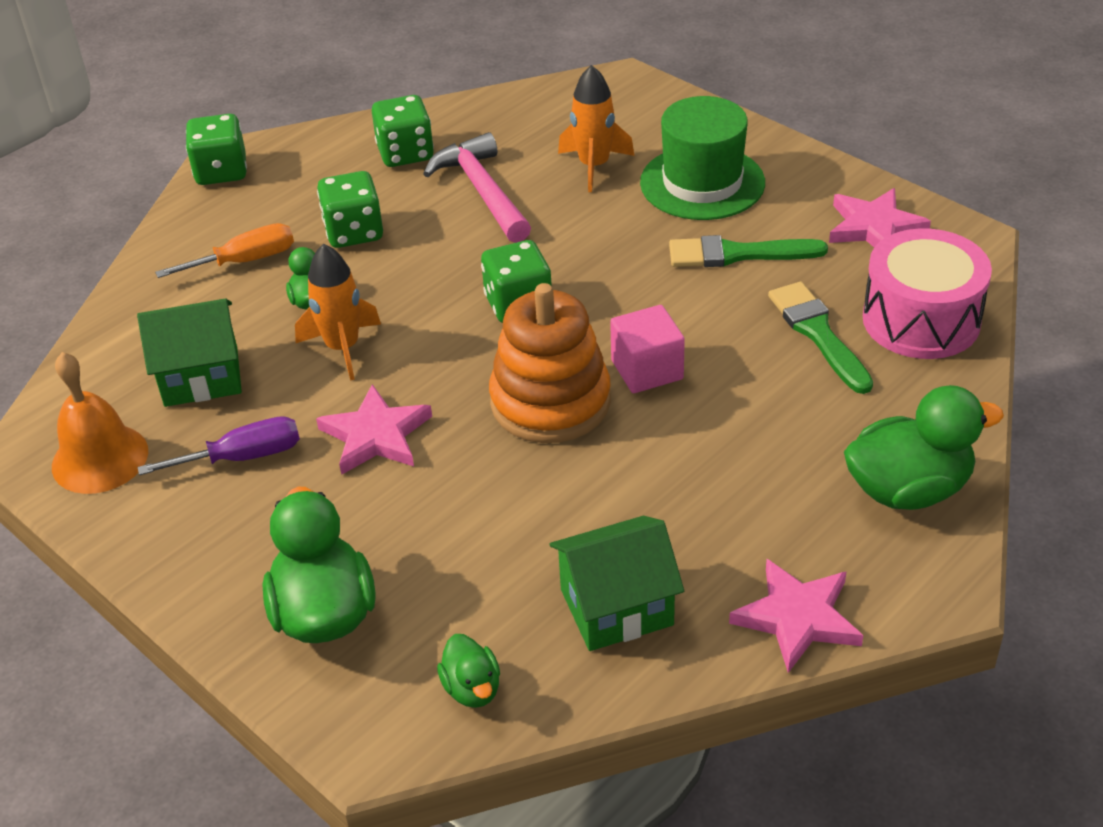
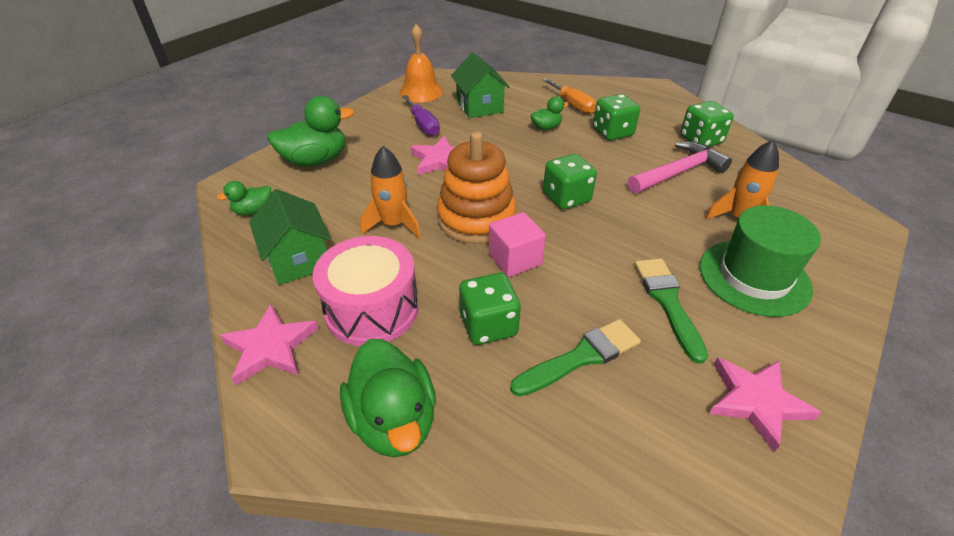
camera: 80 degrees right, 0 degrees up
green dice [186,114,247,185] -> green dice moved to [459,273,521,345]
orange rocket [295,244,381,380] -> orange rocket moved to [360,146,421,238]
pink drum [863,228,992,359] -> pink drum moved to [313,236,419,346]

